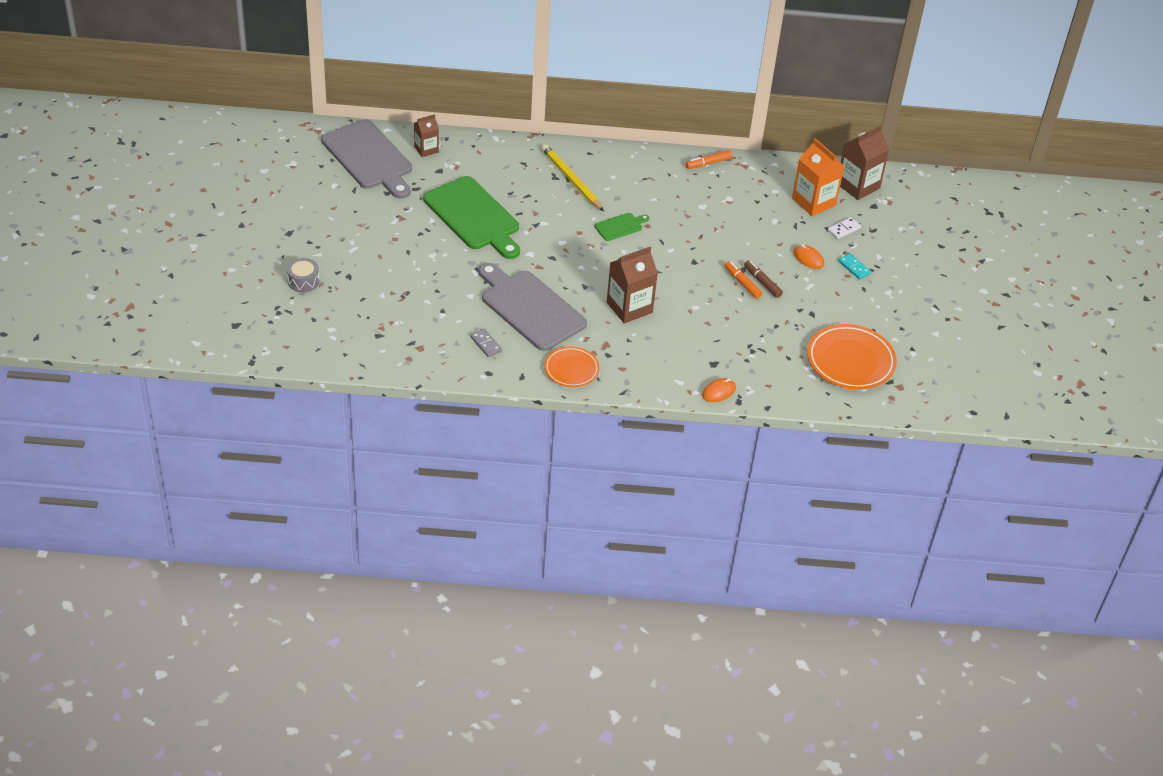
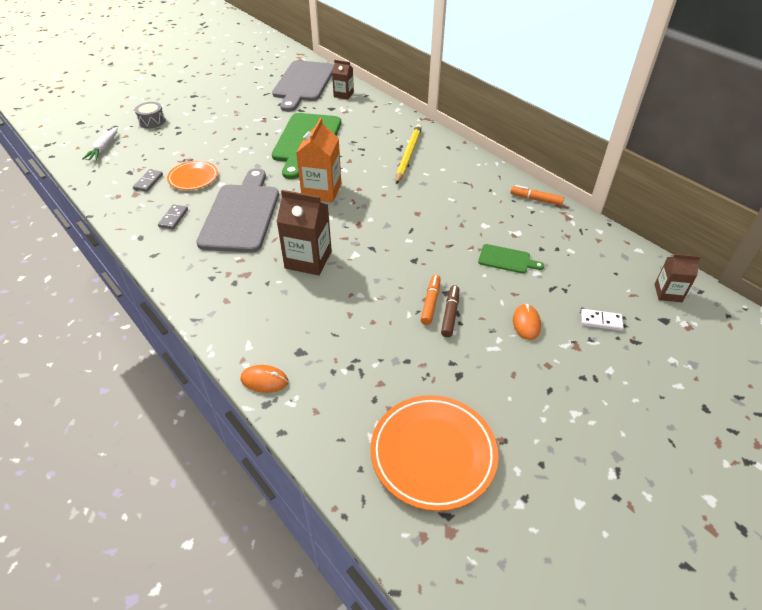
camera: 50 degrees right, 0 degrees up
orange plate [544,346,600,387] -> orange plate moved to [167,161,218,190]
green cutting board [594,213,649,241] -> green cutting board moved to [478,244,544,274]
orange carton [792,138,845,216] -> orange carton moved to [296,118,341,203]
turquoise domino [838,253,871,280] -> none
brown carton [840,126,889,200] -> brown carton [655,254,700,302], size x0.59
none -> white carrot [82,127,117,161]
none -> grey domino [133,170,163,192]

